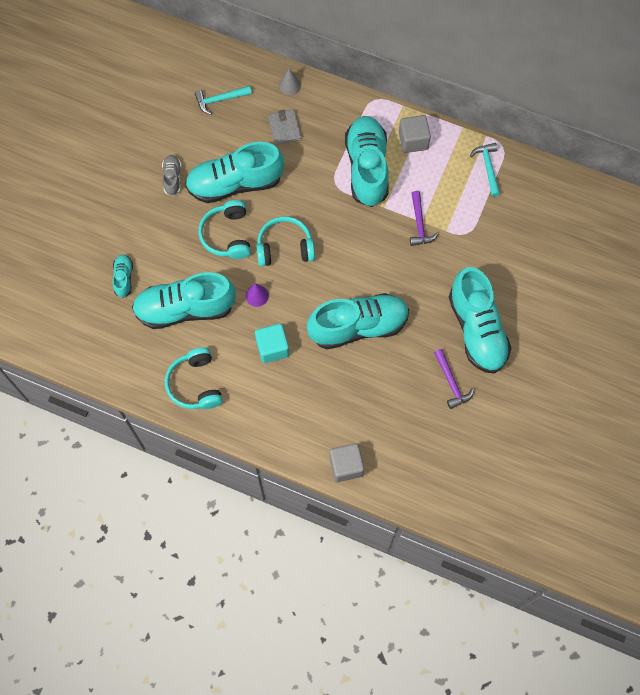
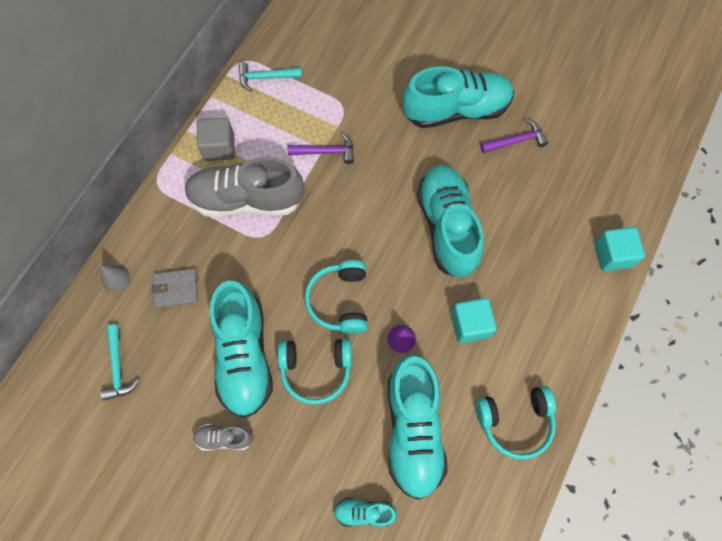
camera: 85 degrees left, 0 degrees up
grey cube [329,443,364,482] -> turquoise cube [595,227,645,271]
turquoise shoe [345,116,389,207] -> grey shoe [184,157,304,217]

